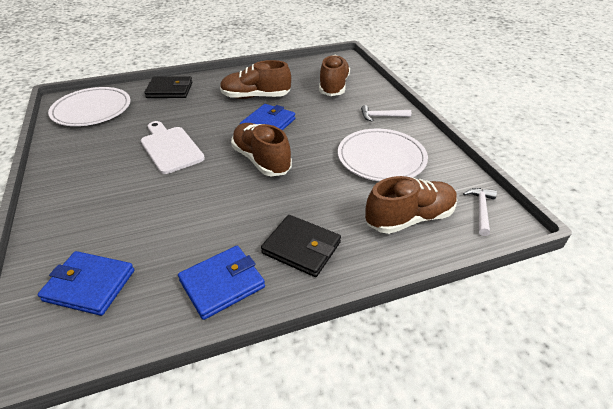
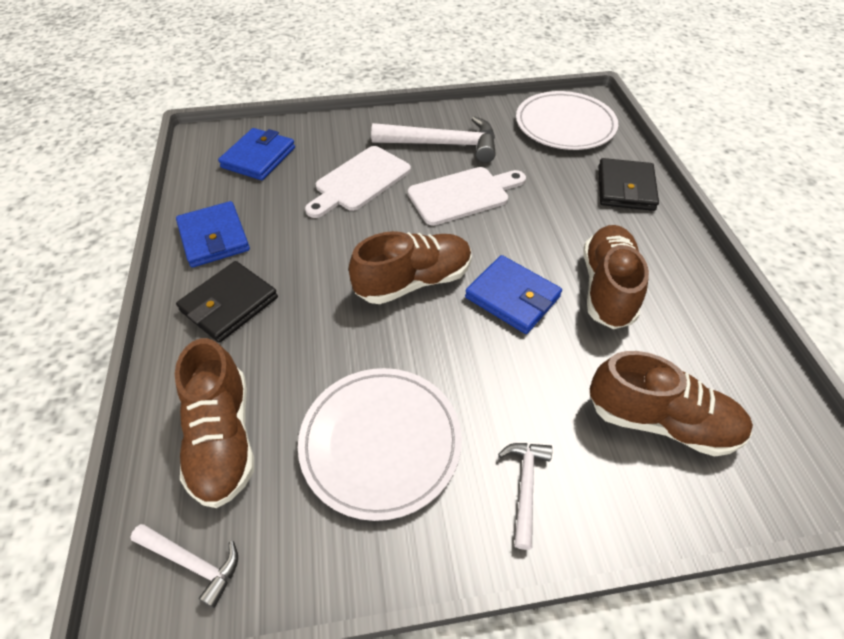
camera: 100 degrees right, 10 degrees up
none -> white cutting board [305,146,411,218]
none -> white hammer [371,116,496,163]

